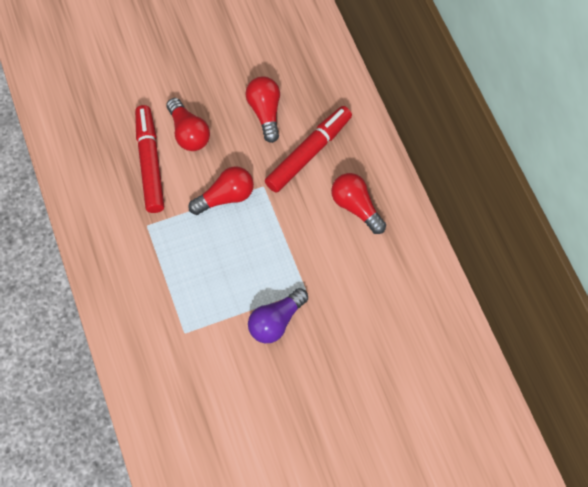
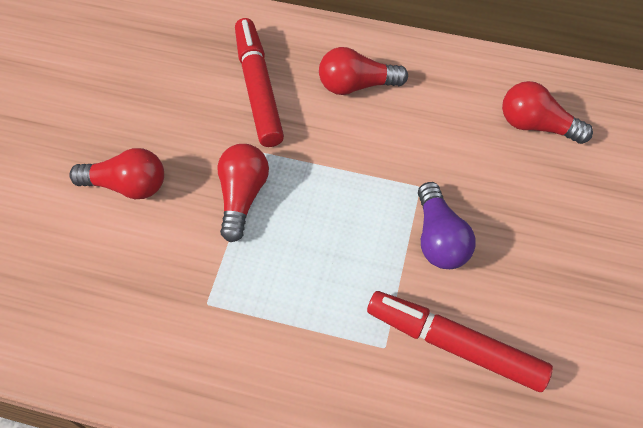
camera: 55 degrees left, 5 degrees down
red marker [135,105,164,213] -> red marker moved to [367,291,553,392]
red light bulb [246,77,280,143] -> red light bulb moved to [502,81,593,144]

